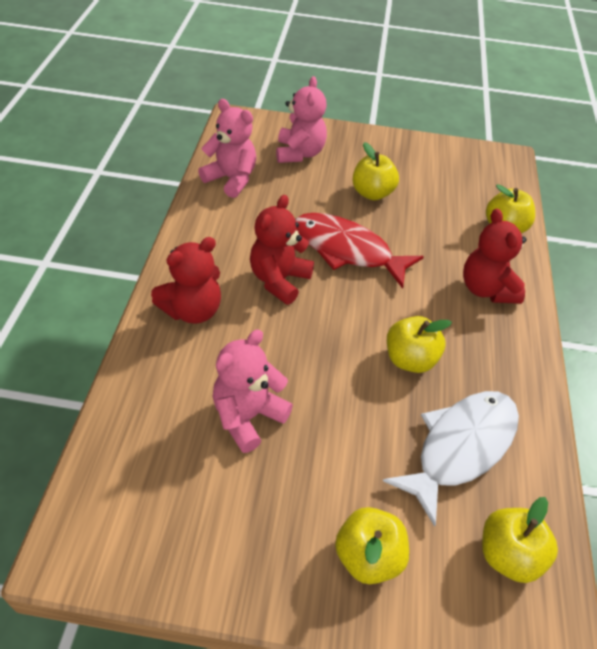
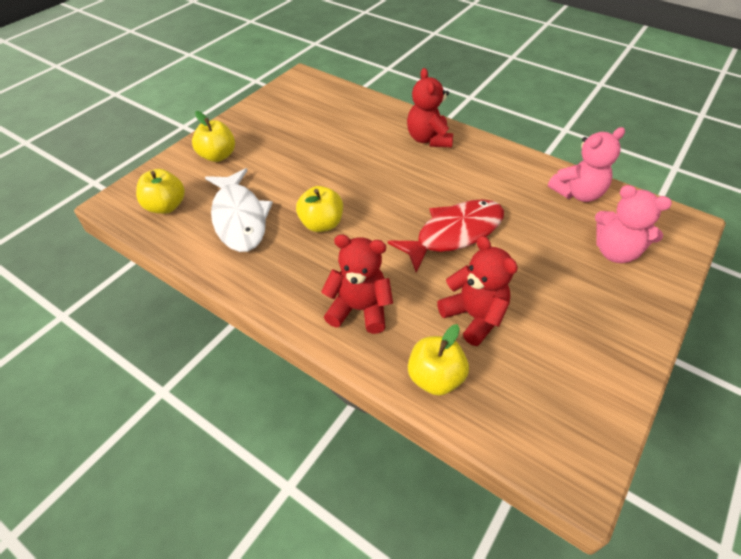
camera: 120 degrees right, 0 degrees up
pink teddy bear [213,329,293,453] -> none
red teddy bear [250,195,314,305] -> red teddy bear moved to [437,236,518,346]
yellow apple [352,142,399,200] -> none

